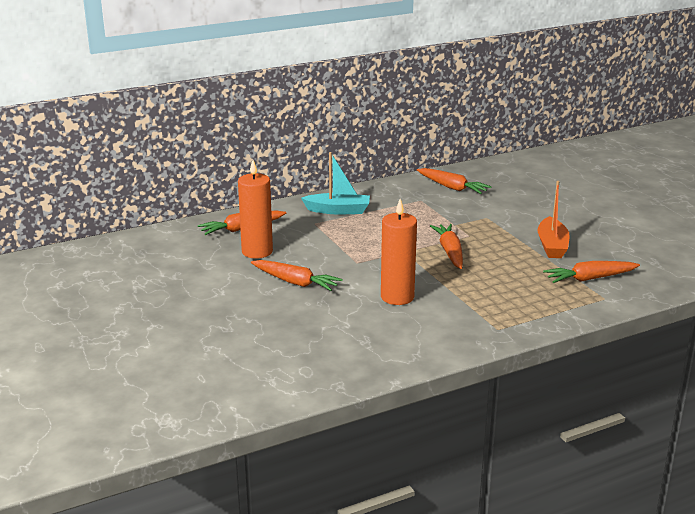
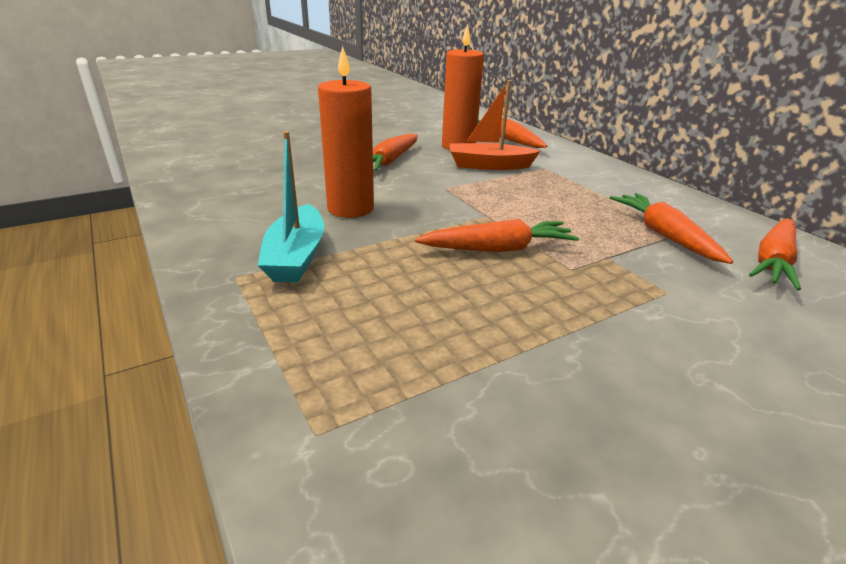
camera: 85 degrees right, 5 degrees up
turquoise boat [301,152,370,214] -> turquoise boat moved to [258,131,324,283]
orange boat [538,181,570,258] -> orange boat moved to [450,80,540,170]
orange carrot [543,261,640,283] -> orange carrot moved to [609,193,733,264]

